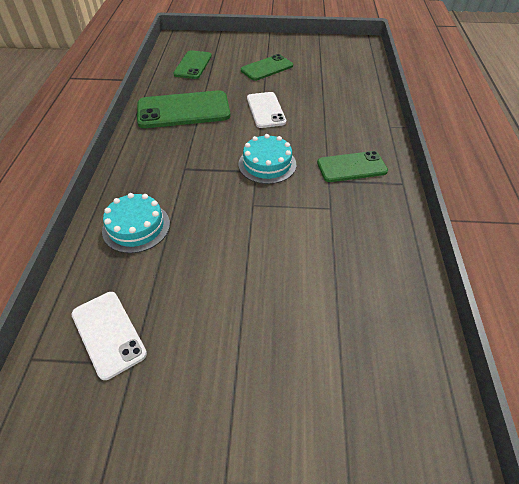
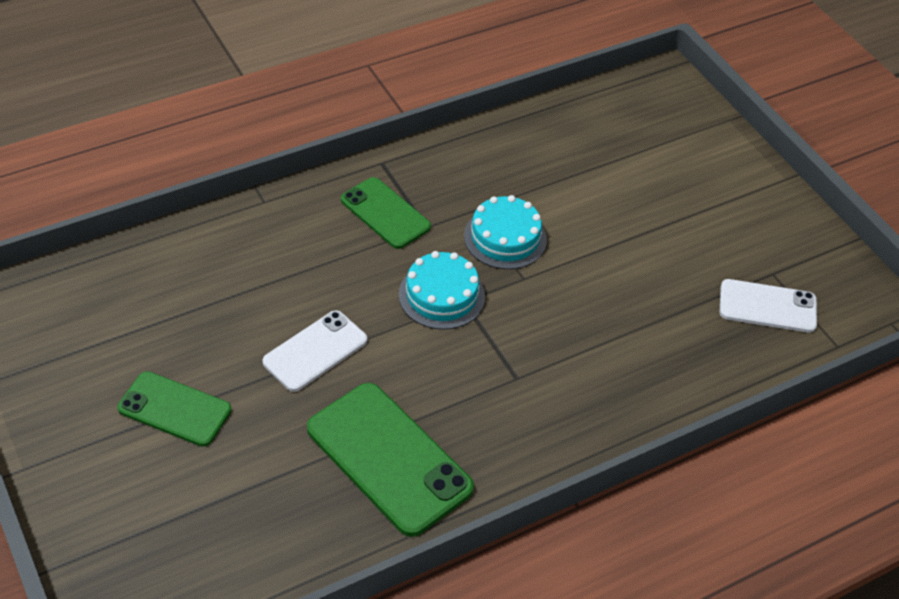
camera: 125 degrees left, 0 degrees up
white phone [72,292,147,380] -> white phone turned 75 degrees clockwise [720,279,817,333]
turquoise cake [102,193,170,253] -> turquoise cake moved to [464,195,547,269]
green phone [173,50,212,79] -> none

